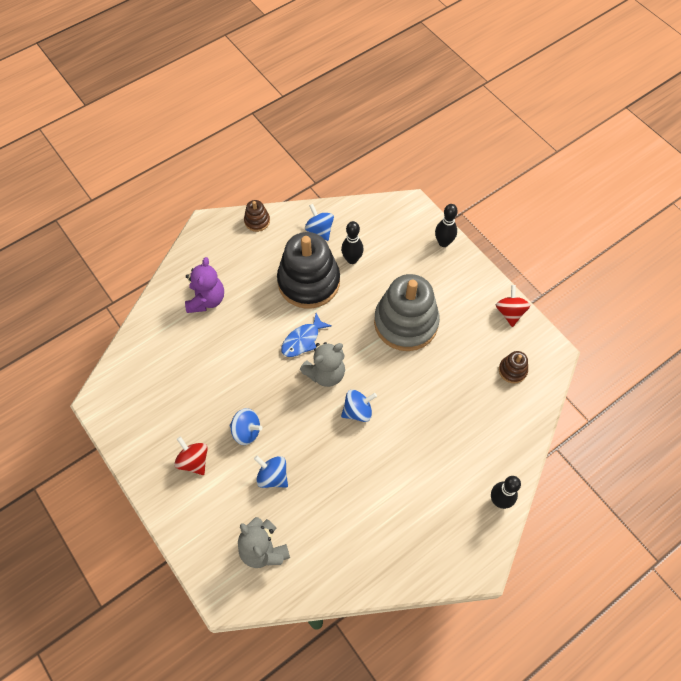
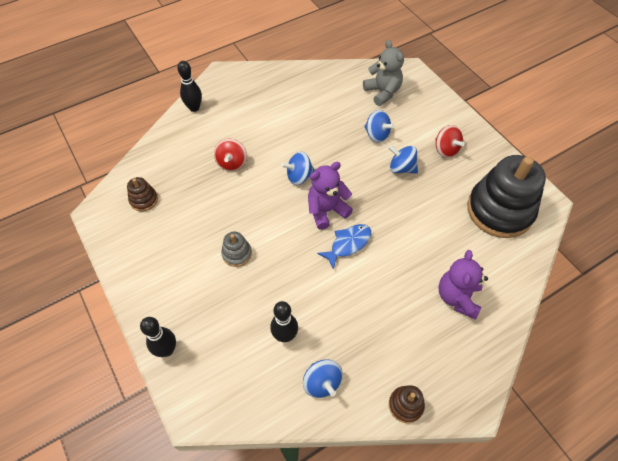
camera: 175 degrees left, 5 degrees down
black stacking toy [277,232,340,309] -> black stacking toy moved to [467,155,546,238]
grey teddy bear [300,342,345,387] -> purple teddy bear [308,162,353,230]
grey stacking toy [374,274,440,351] -> grey stacking toy [221,232,252,267], size x0.43
red spinning top [496,285,531,327] -> red spinning top moved to [214,139,247,171]

